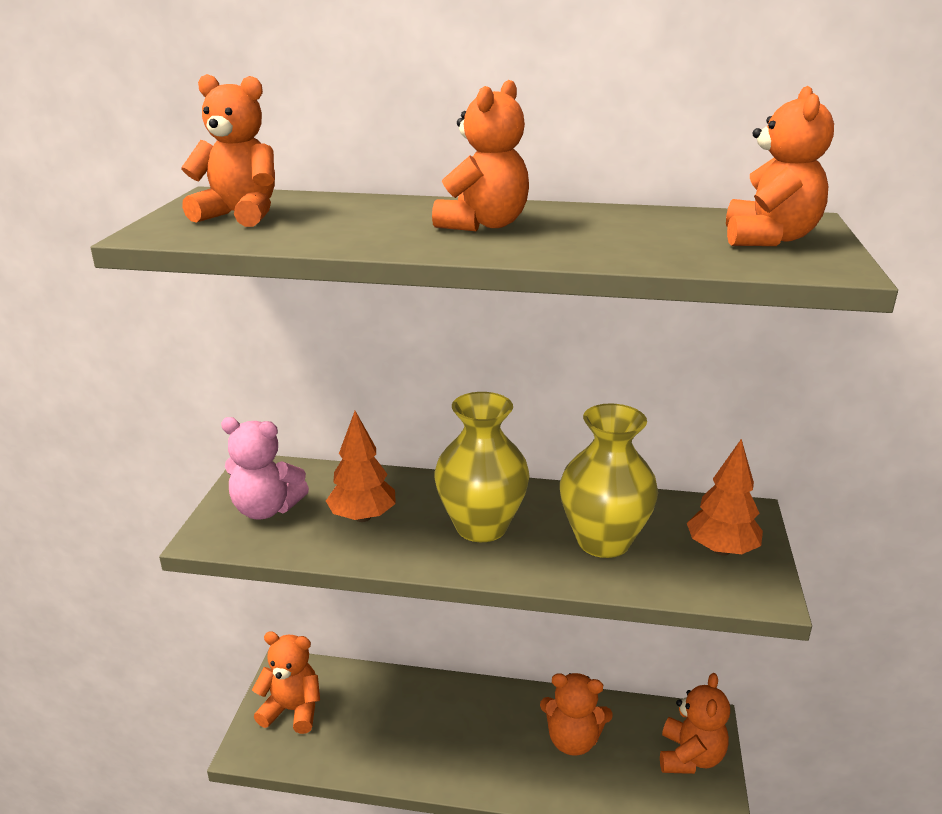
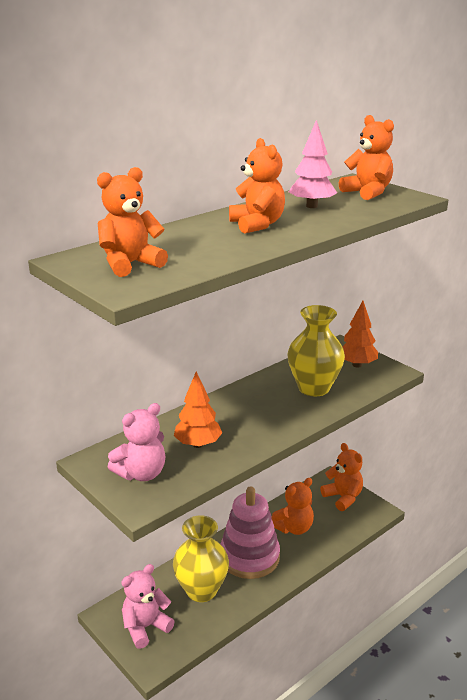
camera: 50 degrees left, 0 degrees up
orange teddy bear [252,632,320,734] -> pink teddy bear [121,564,175,649]
yellow vase [434,392,530,542] -> yellow vase moved to [173,515,229,602]
none -> pink stacking toy [221,486,280,579]
none -> pink tree [289,120,337,208]

